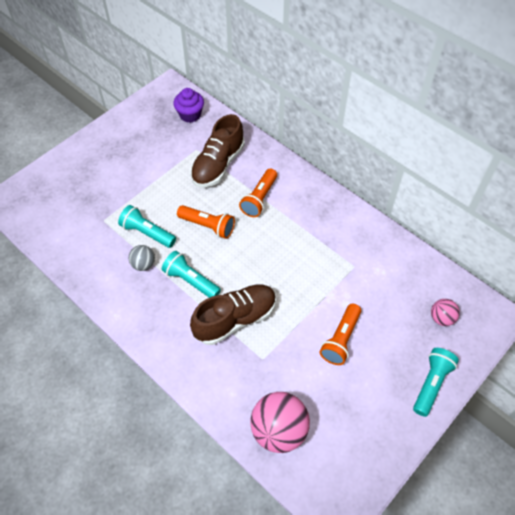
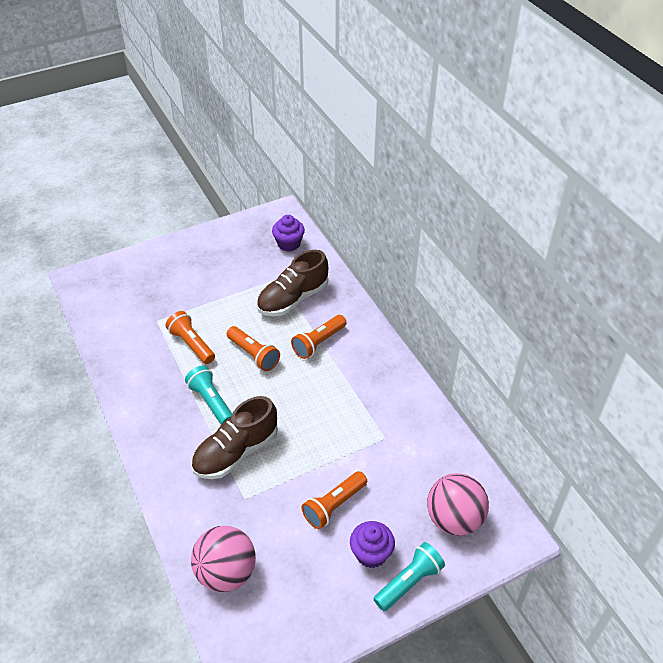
camera: 20 degrees right, 10 degrees down
turquoise flashlight [118,205,176,248] -> orange flashlight [166,311,215,364]
grey ball [129,245,155,271] -> none
brown shoe [190,285,276,345] -> brown shoe turned 150 degrees clockwise [191,396,278,479]
pink ball [431,299,460,326] -> pink ball [427,473,489,536], size x1.91
none -> purple cupcake [350,521,395,568]

